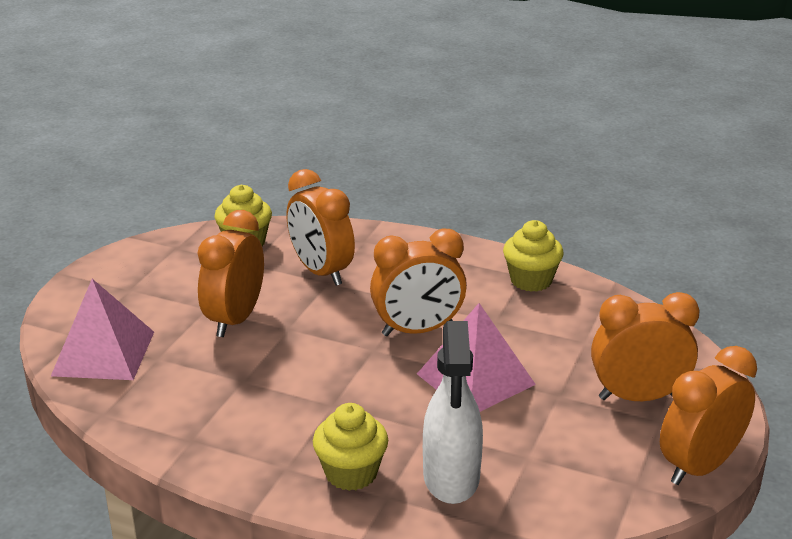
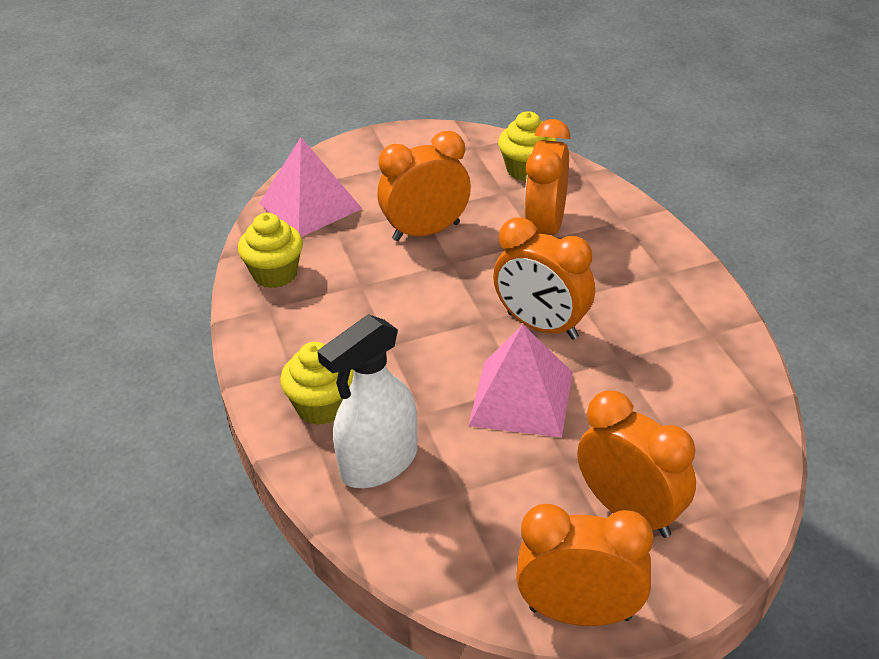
camera: 50 degrees right, 10 degrees up
yellow cupcake [503,220,564,292] -> yellow cupcake moved to [238,213,303,288]

